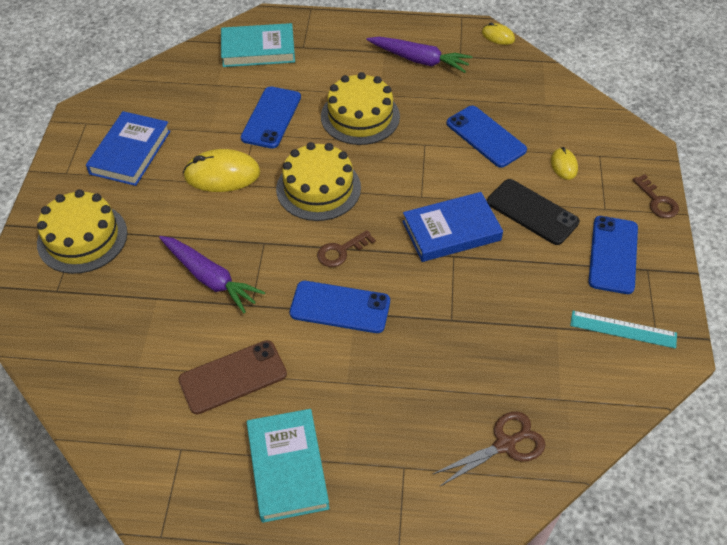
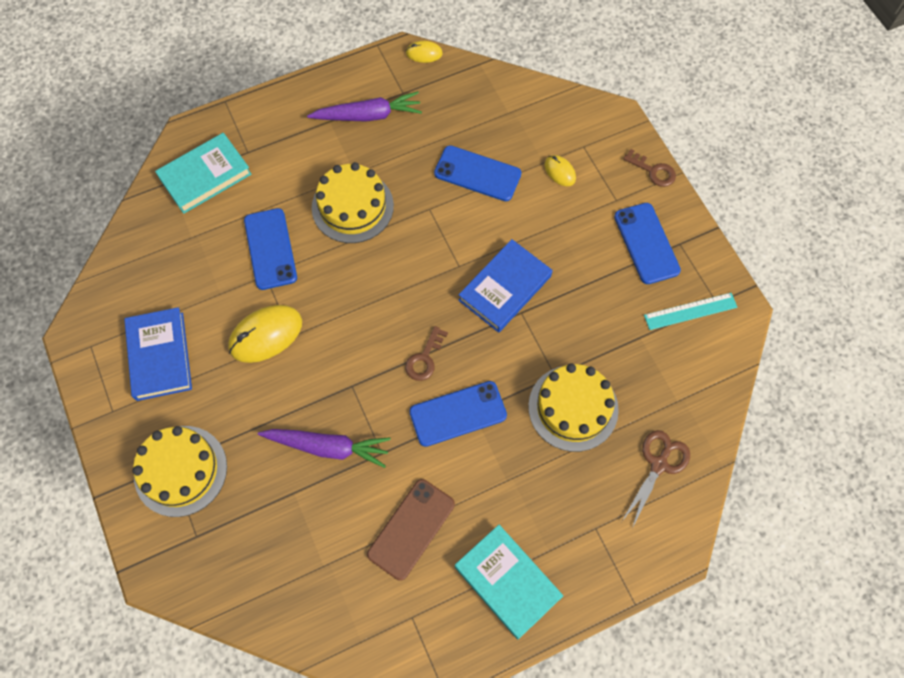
camera: 30 degrees left, 15 degrees up
yellow cake [276,142,361,221] -> yellow cake moved to [528,364,619,452]
black phone [487,179,580,245] -> none

